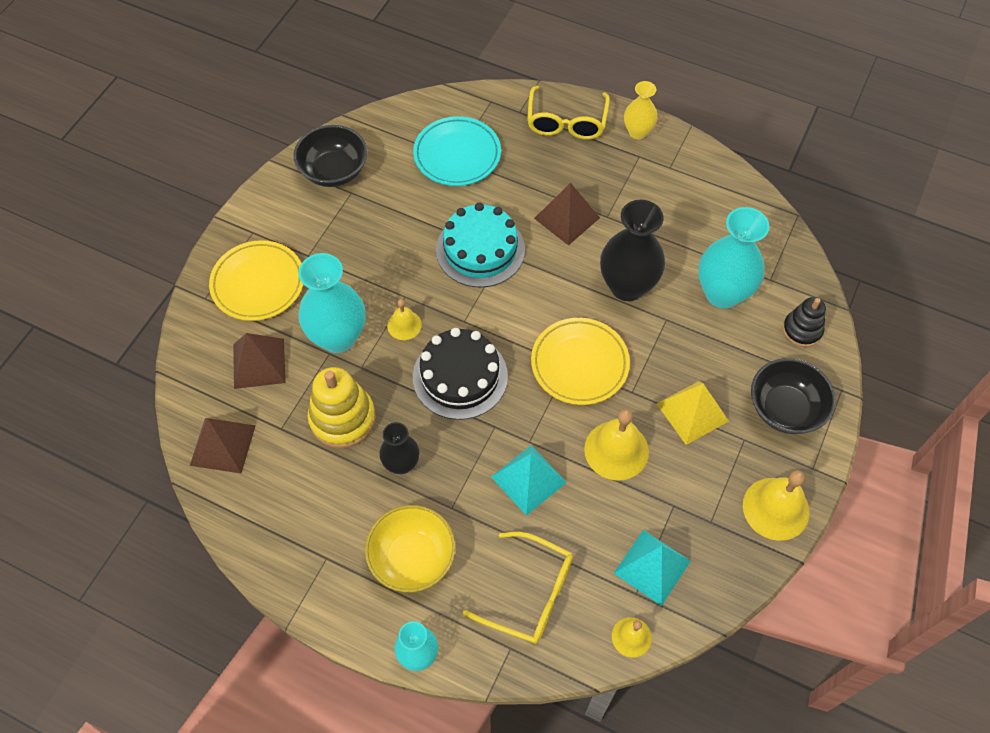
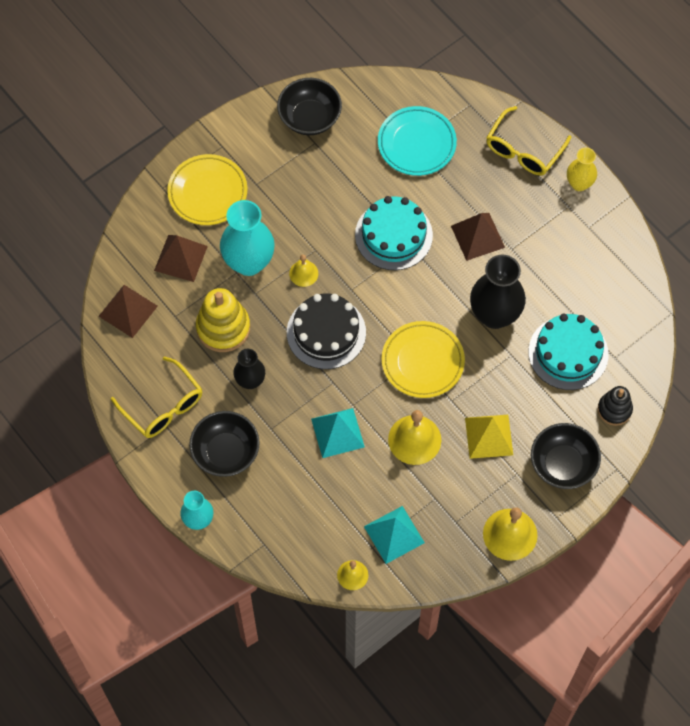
camera: 25 degrees right, 5 degrees up
yellow bowl [365,505,456,592] -> black bowl [189,411,260,477]
yellow glasses [463,532,573,644] -> yellow glasses moved to [111,357,202,438]
turquoise vase [698,207,769,309] -> turquoise cake [529,314,609,390]

